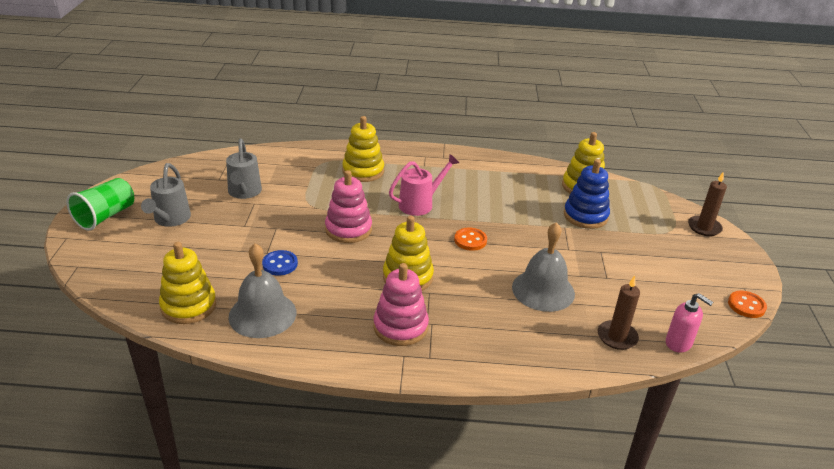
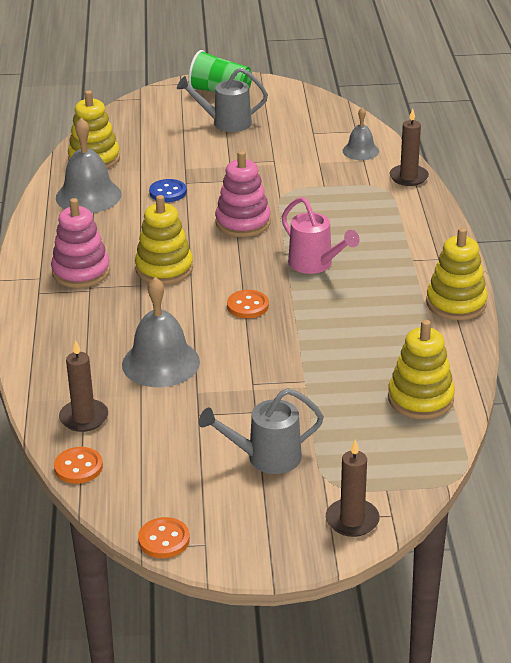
camera: 85 degrees right, 0 degrees up
grey watering can [226,139,262,199] -> grey watering can moved to [199,388,324,474]
yellow stacking toy [342,116,384,182] -> yellow stacking toy moved to [426,228,488,320]
blue stacking toy [564,159,610,229] -> none
pink soap dispenser [666,293,713,353] -> orange button [54,447,103,484]
none -> grey bell [343,107,379,160]
none -> brown candle [390,109,429,186]

